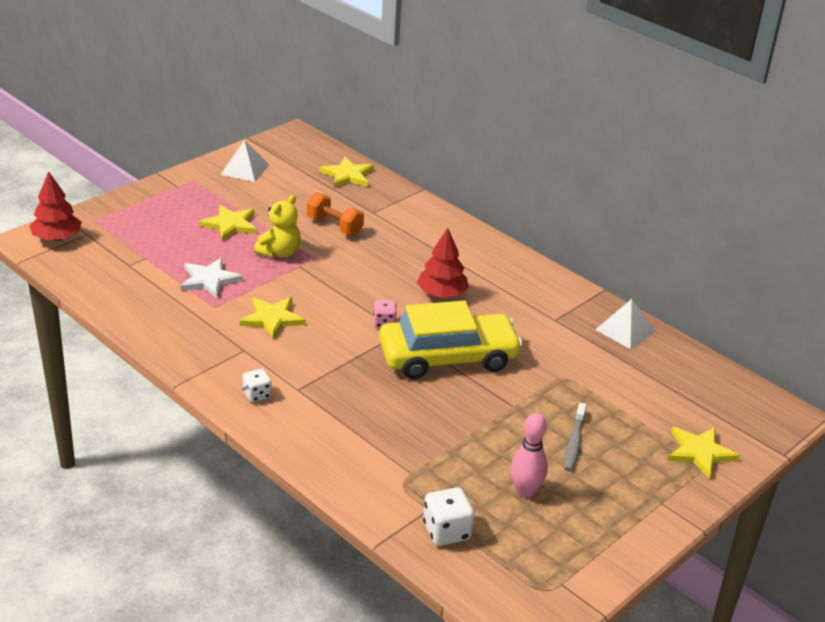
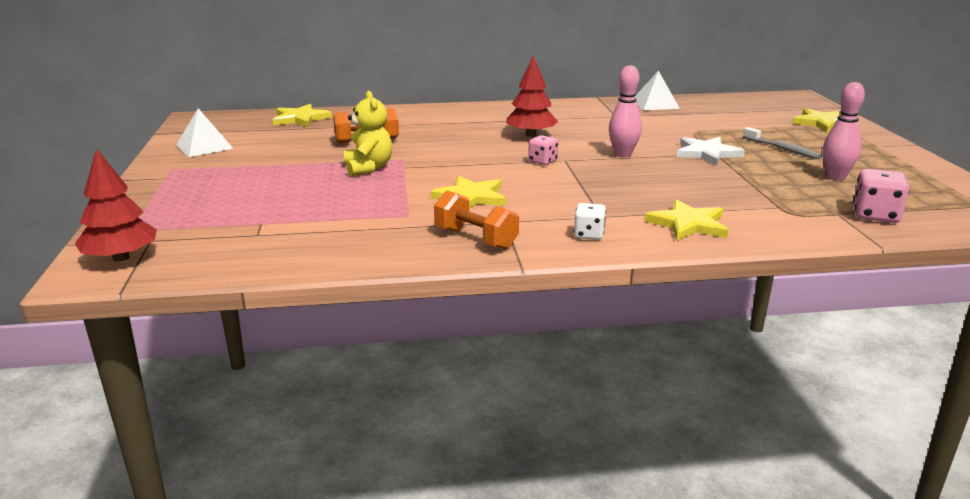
camera: 50 degrees left, 10 degrees down
white star [180,258,243,298] -> white star moved to [677,137,745,165]
yellow star [199,205,257,241] -> yellow star moved to [644,199,728,241]
yellow car [379,300,523,379] -> pink bowling pin [609,65,642,158]
white dice [423,487,474,546] -> pink dice [853,169,910,223]
none -> orange dumbbell [434,191,519,250]

